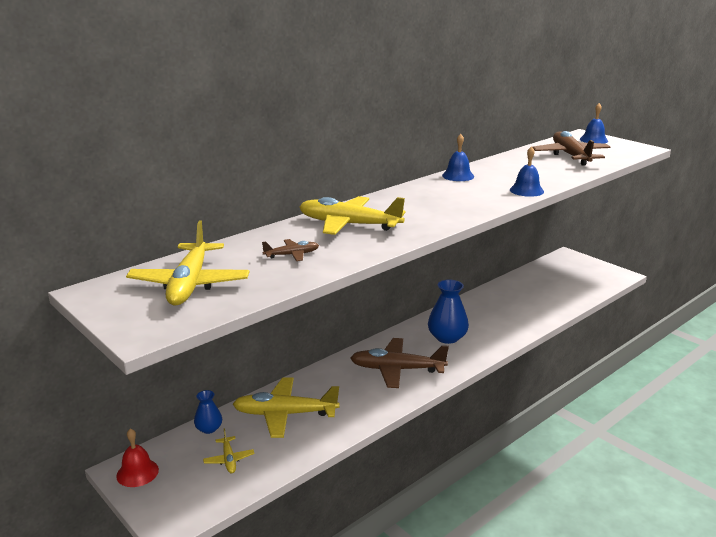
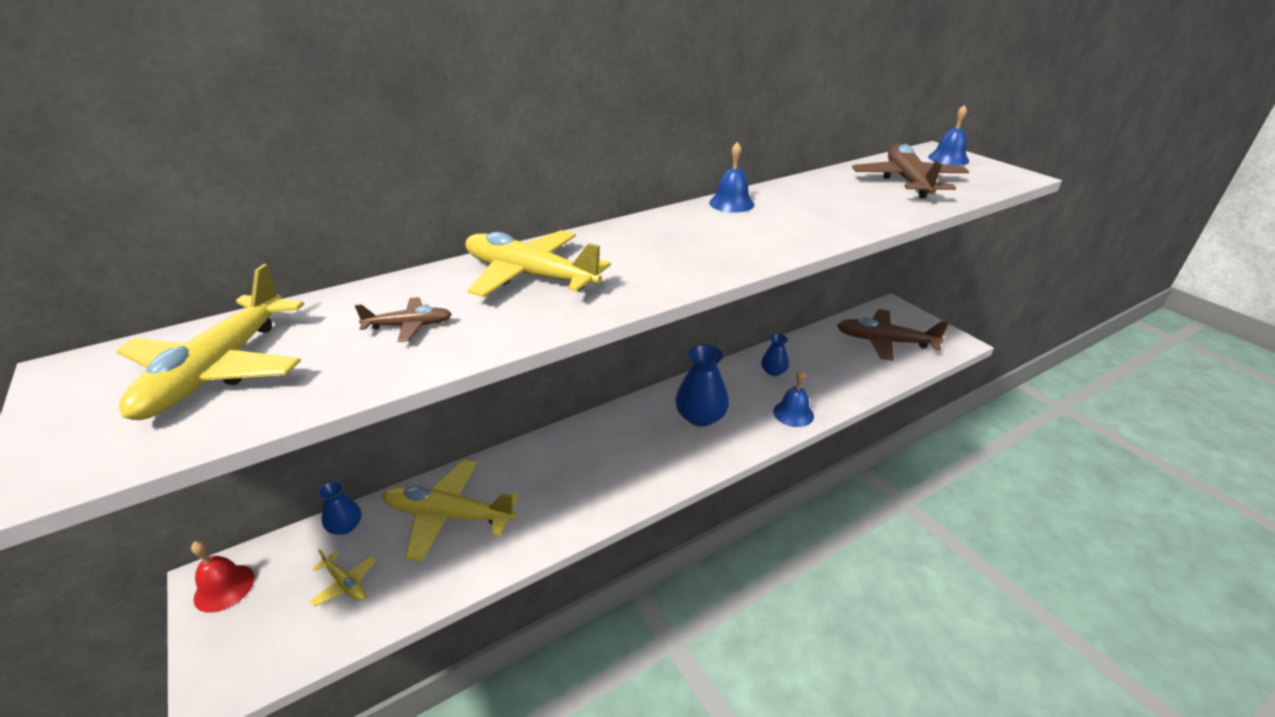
camera: 10 degrees right, 10 degrees up
yellow plane [203,429,254,473] -> yellow plane turned 45 degrees counterclockwise [310,549,377,607]
brown plane [350,338,449,388] -> brown plane moved to [837,309,949,361]
blue bell [510,146,544,197] -> blue bell moved to [773,371,814,427]
none -> blue vase [761,334,789,376]

